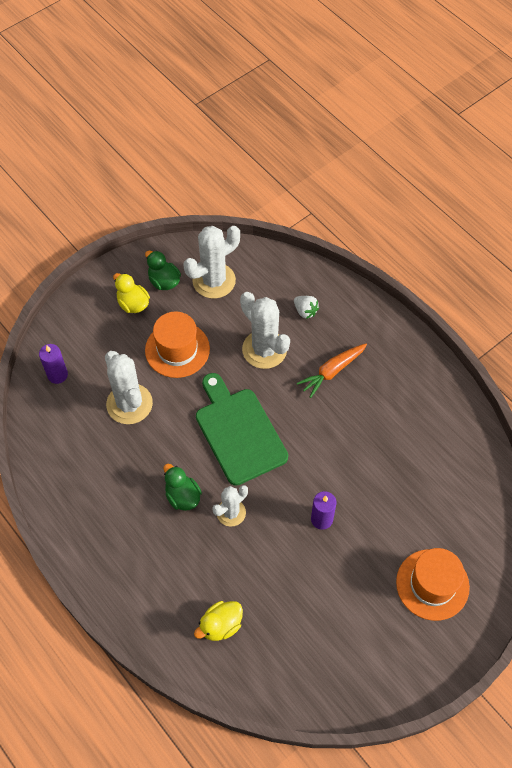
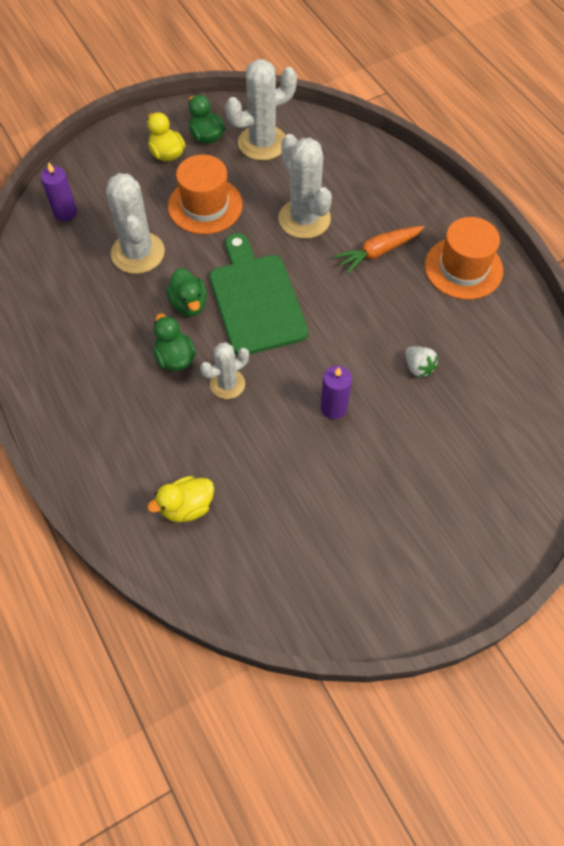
camera: 10 degrees right, 0 degrees up
white strawberry [294,296,319,319] -> white strawberry moved to [405,346,438,378]
orange hat [396,548,470,621] -> orange hat moved to [425,217,503,300]
none -> green duck [166,268,207,316]

